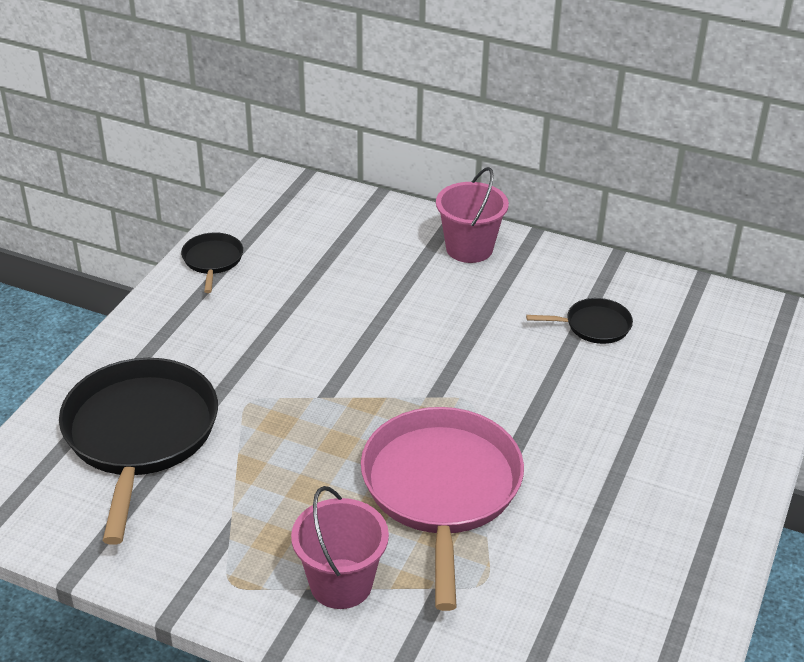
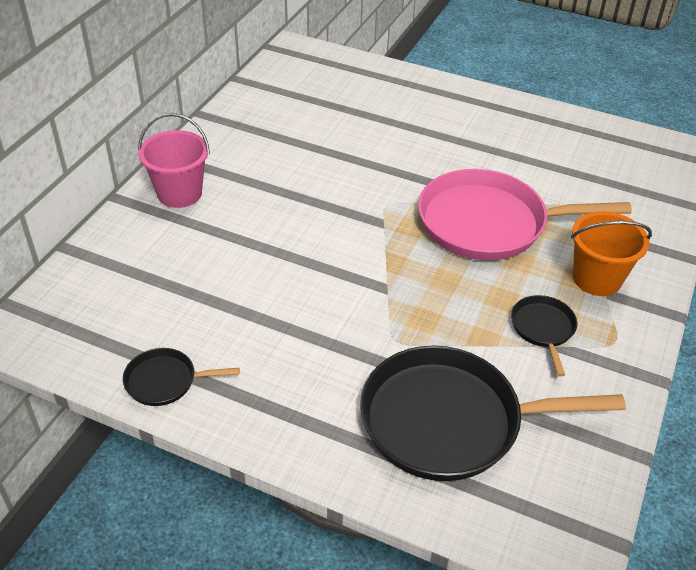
camera: 90 degrees left, 5 degrees up
pink bucket [291,486,389,609] -> orange bucket [571,211,652,296]
black pan [526,298,633,344] -> black pan moved to [511,295,577,376]

